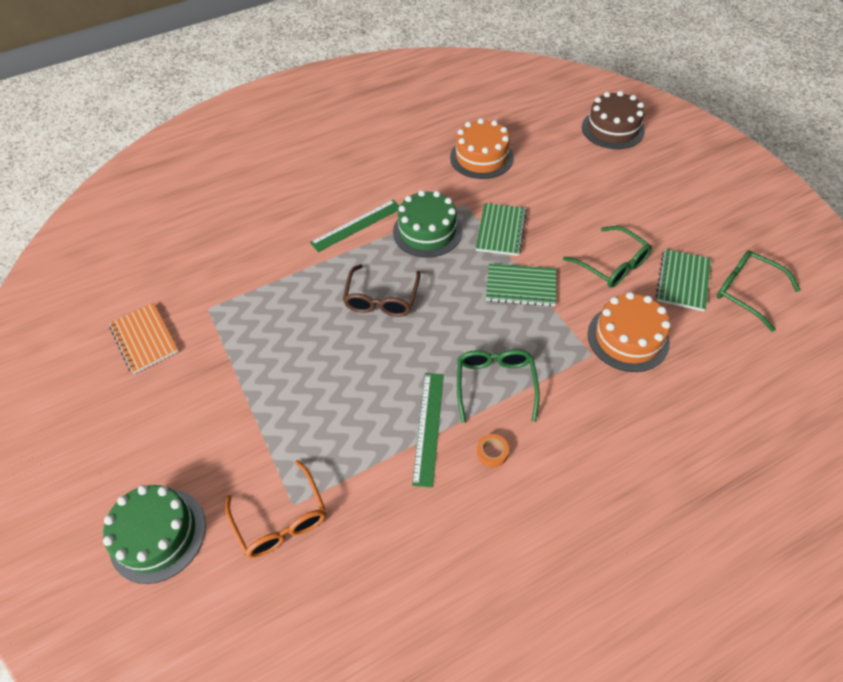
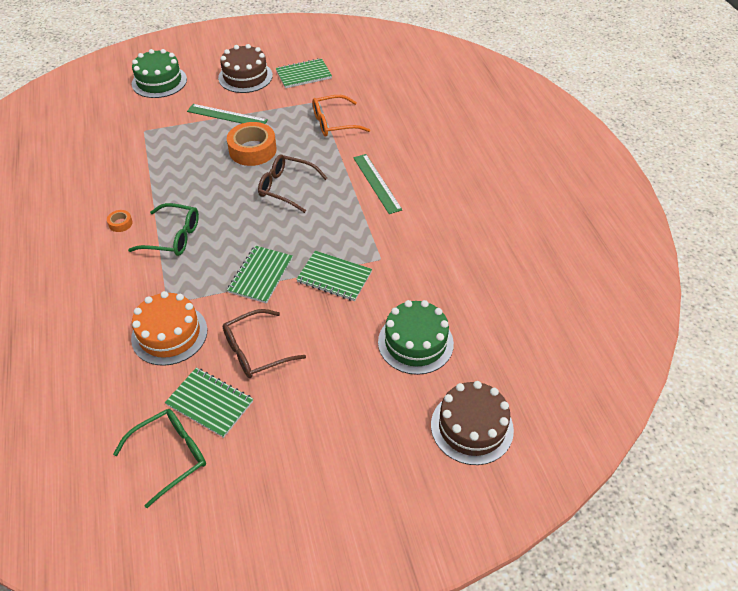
camera: 100 degrees right, 5 degrees down
orange notebook [109,303,179,374] -> green notebook [276,58,332,88]
orange glasses [225,460,326,558] -> orange glasses moved to [313,95,370,137]
green cake [393,190,463,258] -> green cake moved to [378,300,454,375]
green ruler [412,373,444,488] -> green ruler moved to [187,104,268,124]
orange cake [450,118,514,179] -> none
green glasses [563,226,652,288] -> brown glasses [223,309,306,378]
none -> brown cake [218,44,273,93]
none -> orange tape [227,122,277,166]

